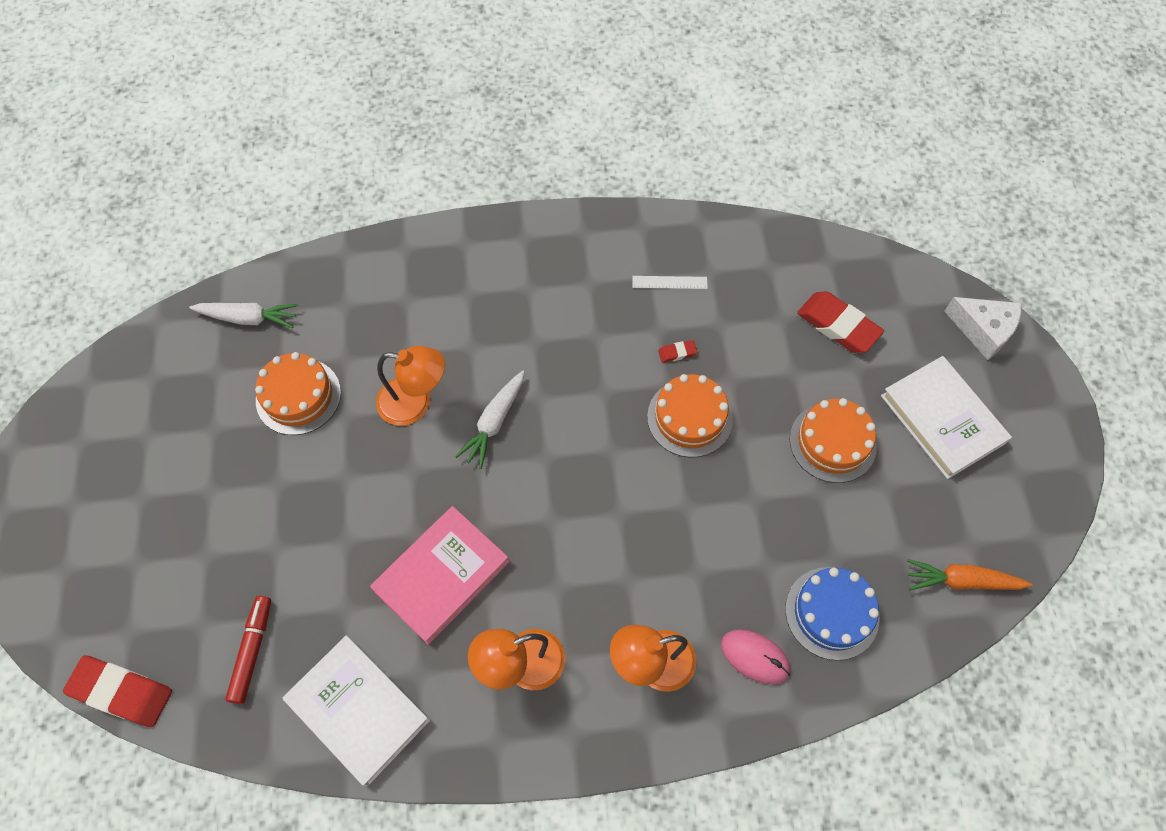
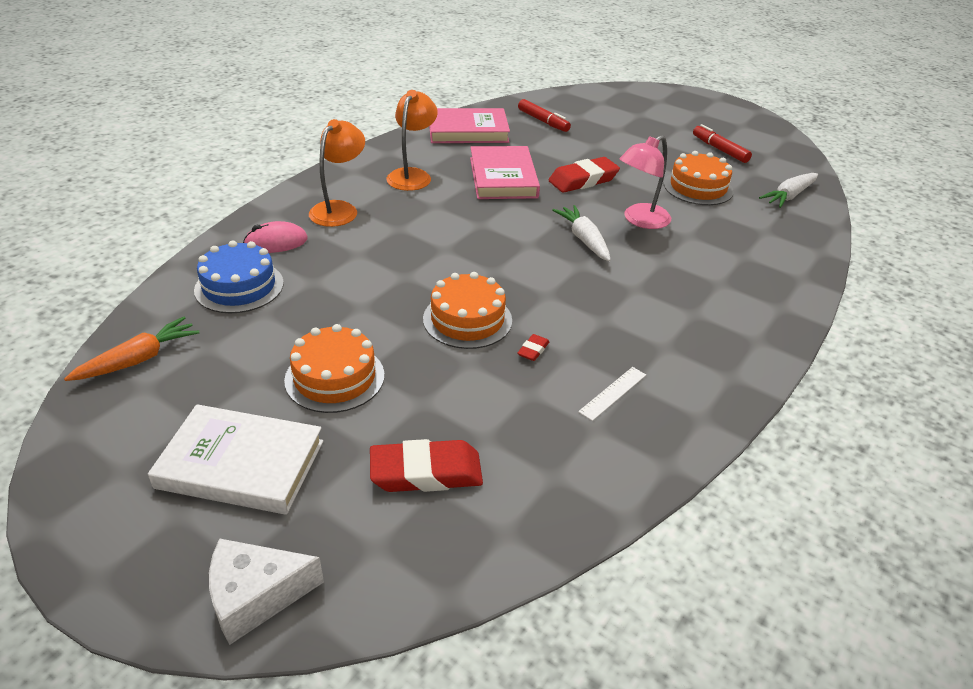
camera: 130 degrees right, 25 degrees down
red eraser [63,655,172,727] -> red eraser moved to [548,157,620,193]
white book [283,635,430,787] -> pink book [429,108,510,143]
orange lamp [376,346,445,426] -> pink lamp [620,135,671,229]
none -> red marker [693,124,752,163]

